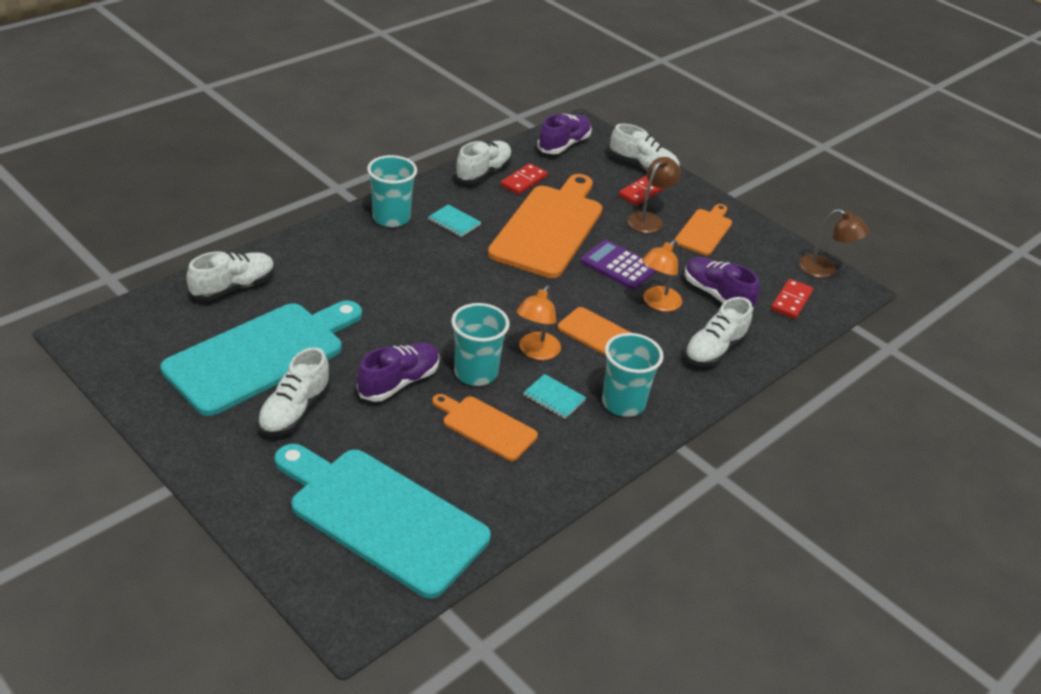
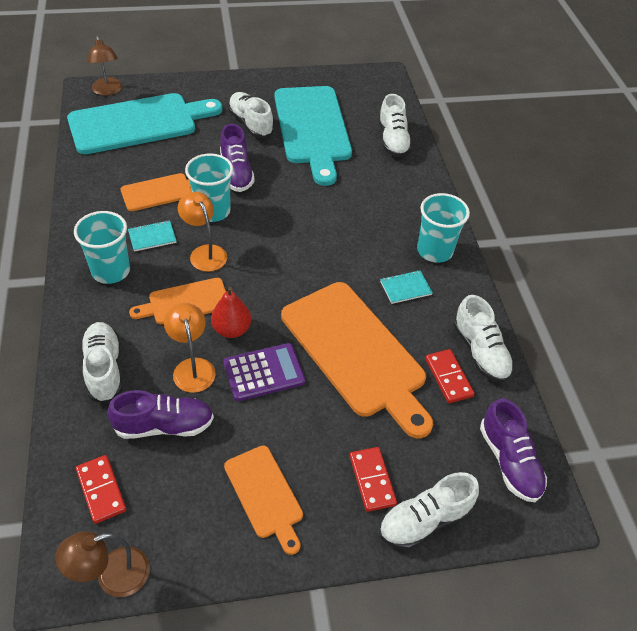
camera: 125 degrees right, 10 degrees up
brown lamp [627,157,681,233] -> brown lamp moved to [88,36,123,96]
none -> red pear [211,287,251,338]

